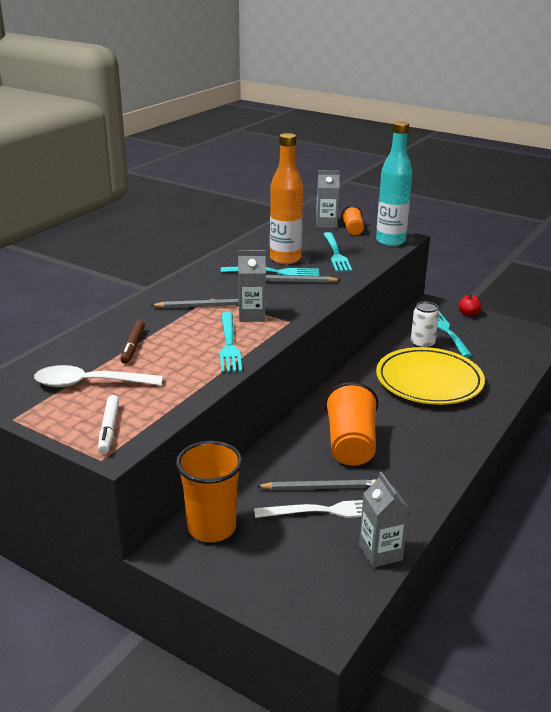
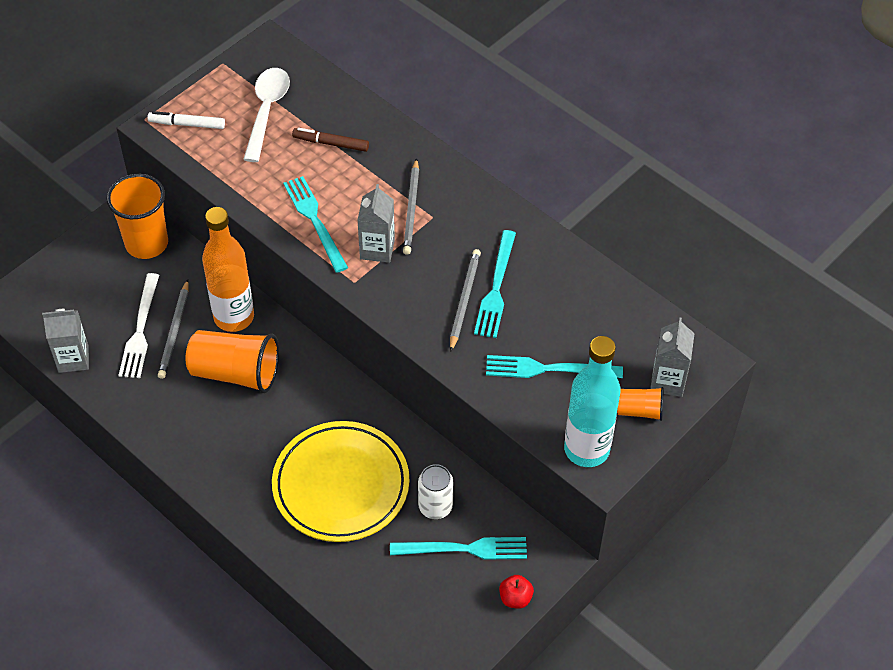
camera: 100 degrees right, 25 degrees up
turquoise fork [220,312,242,373] -> turquoise fork turned 60 degrees clockwise [283,176,348,273]
orange bottle [270,133,303,264] -> orange bottle moved to [202,207,254,332]

